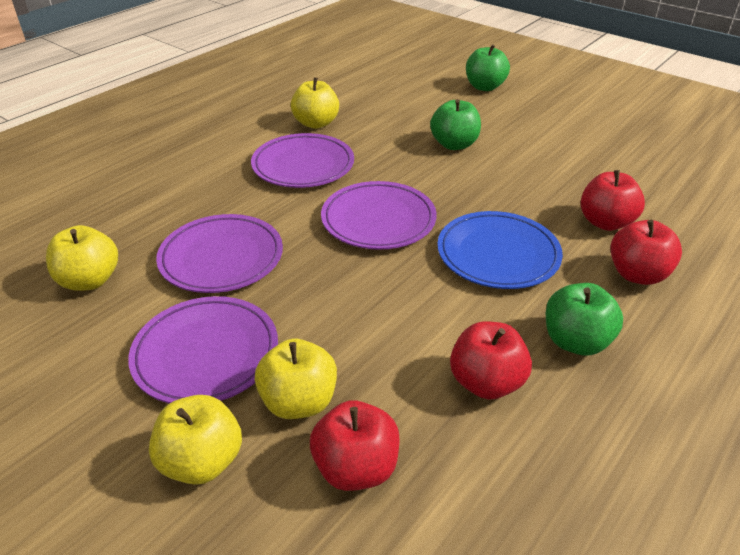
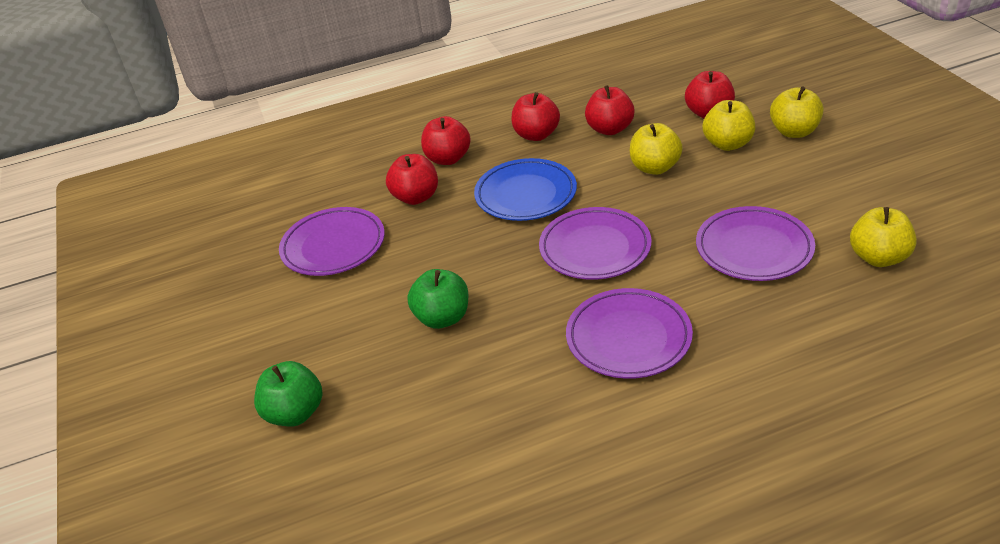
camera: 145 degrees left, 0 degrees up
purple plate [128,296,278,404] -> purple plate moved to [279,207,385,276]
yellow apple [291,77,339,129] -> yellow apple moved to [630,123,683,175]
green apple [546,283,623,356] -> red apple [511,92,560,141]

